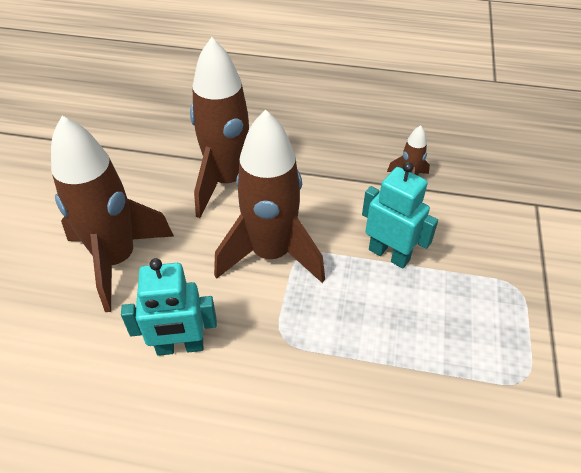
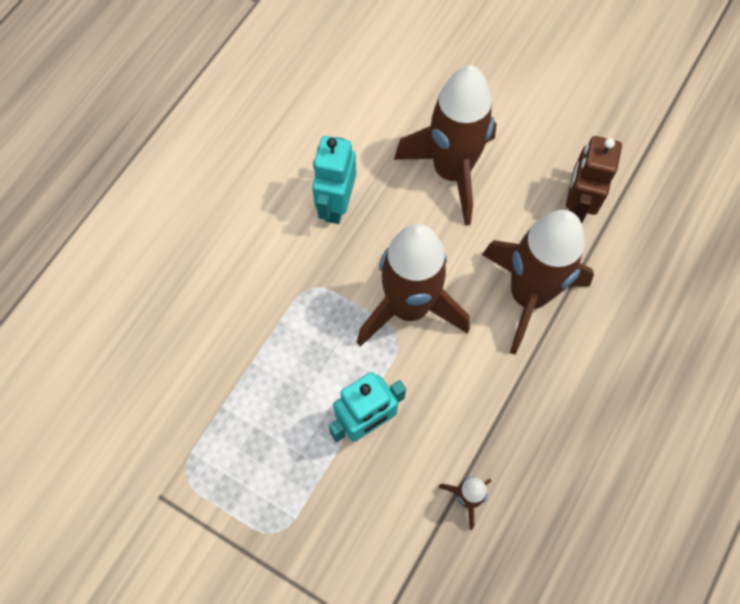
camera: 110 degrees right, 20 degrees up
none -> brown robot [566,136,622,224]

